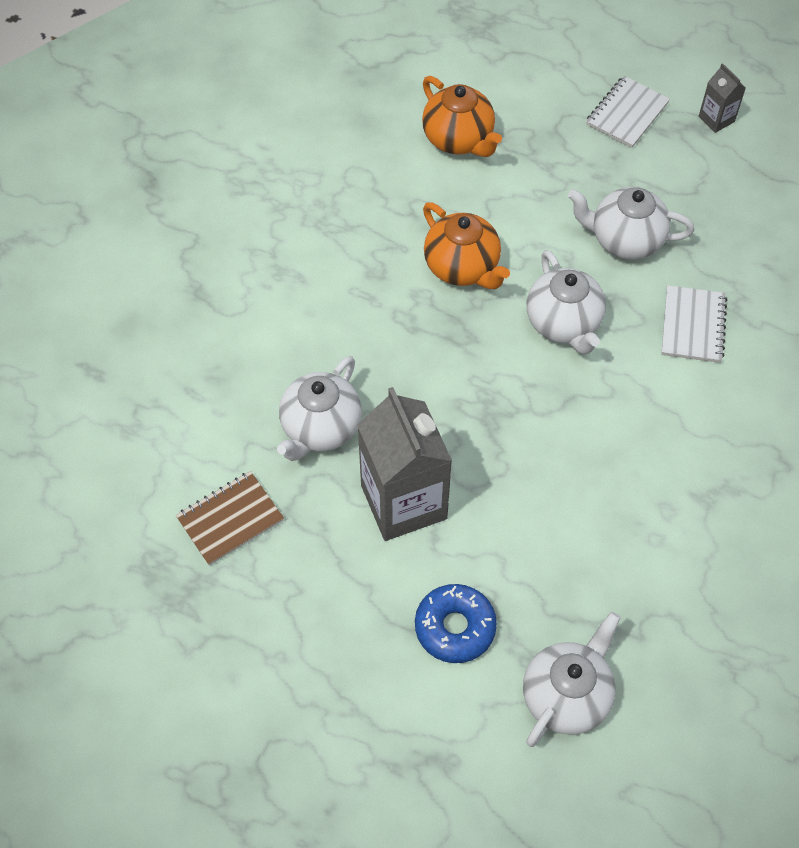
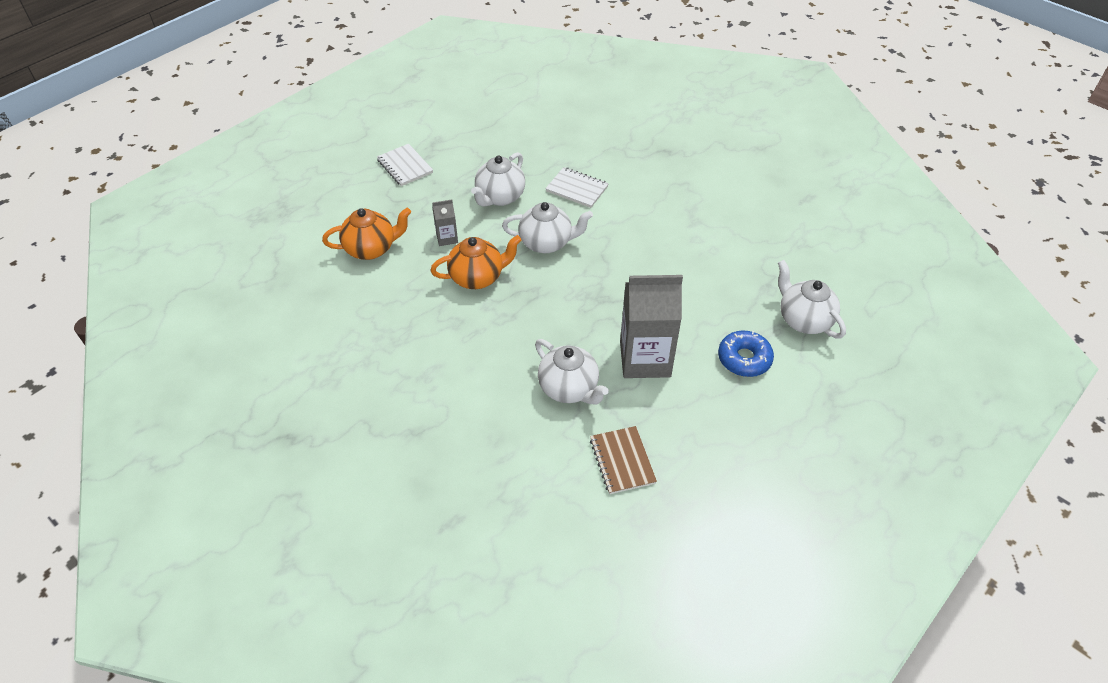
camera: 70 degrees left, 10 degrees down
grey carton [699,63,746,133] -> grey carton moved to [432,199,458,246]

